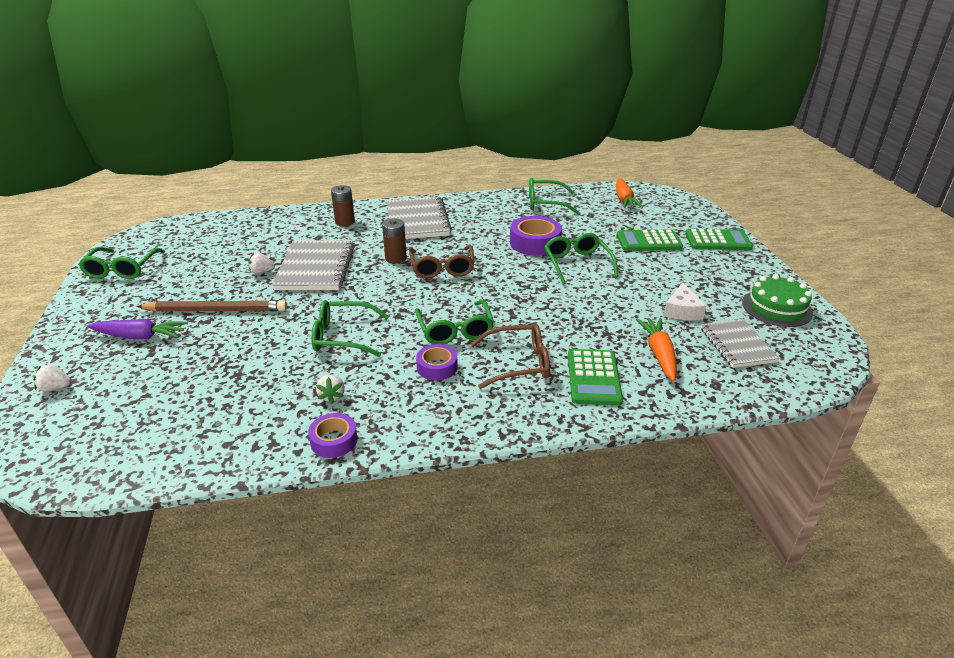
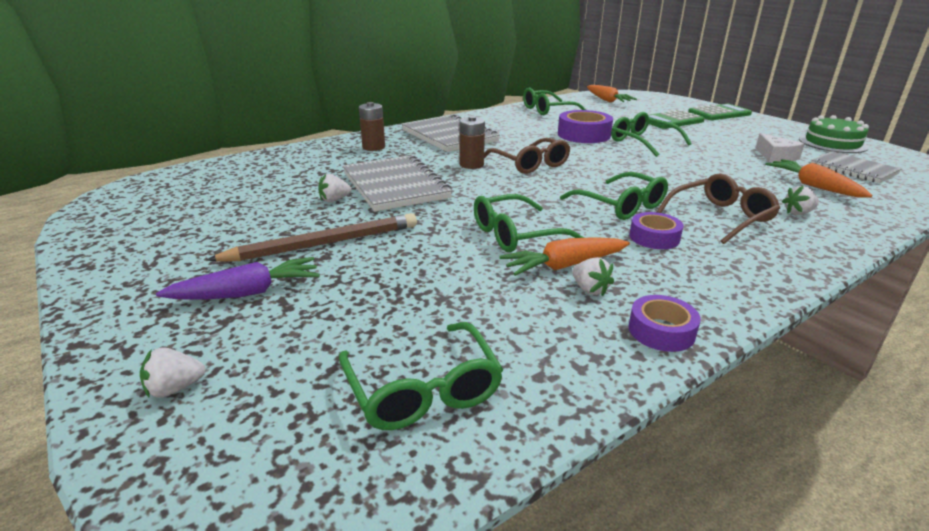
camera: 25 degrees left, 5 degrees down
green glasses [78,247,165,279] -> green glasses moved to [339,322,504,430]
green calculator [568,349,623,405] -> white strawberry [782,185,819,215]
none -> orange carrot [499,237,630,276]

